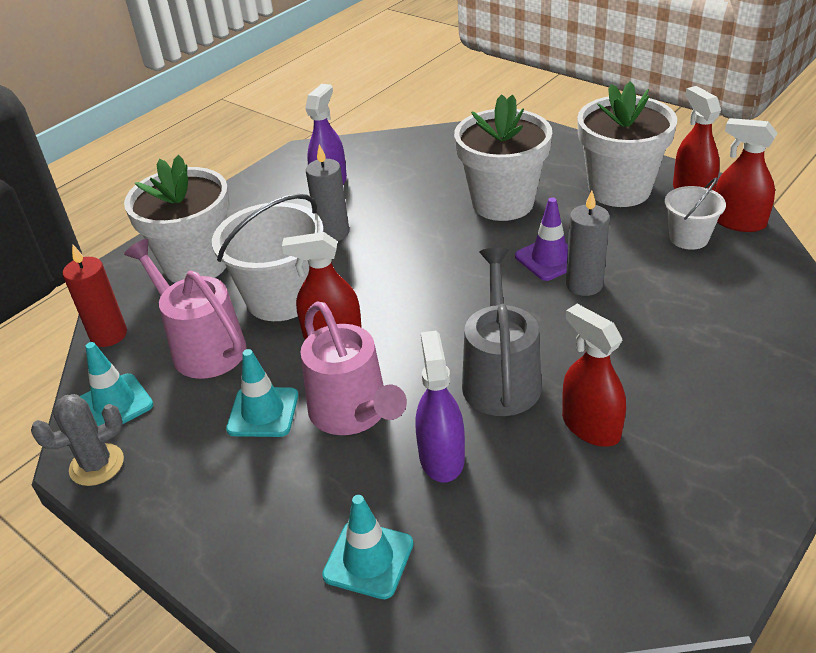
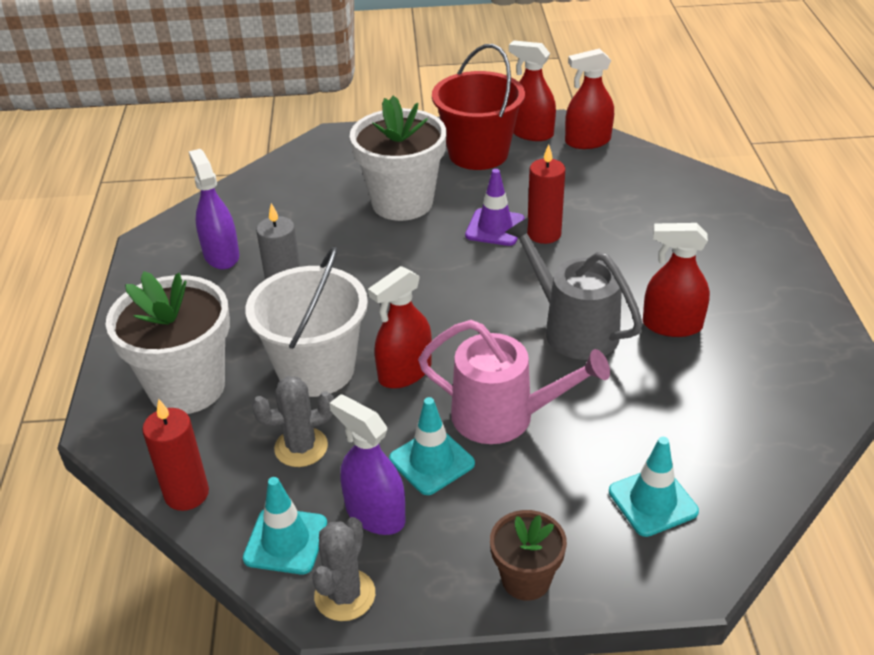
camera: 45 degrees left, 0 degrees up
pink watering can [124,239,247,379] -> grey cactus [252,376,334,467]
purple spray bottle [415,331,465,482] -> purple spray bottle moved to [329,394,406,535]
grey candle [566,190,610,296] -> red candle [527,144,566,244]
white flower pot [577,82,677,207] -> red bucket [432,44,525,170]
white bucket [664,177,726,250] -> none
none -> brown flower pot [490,510,567,601]

